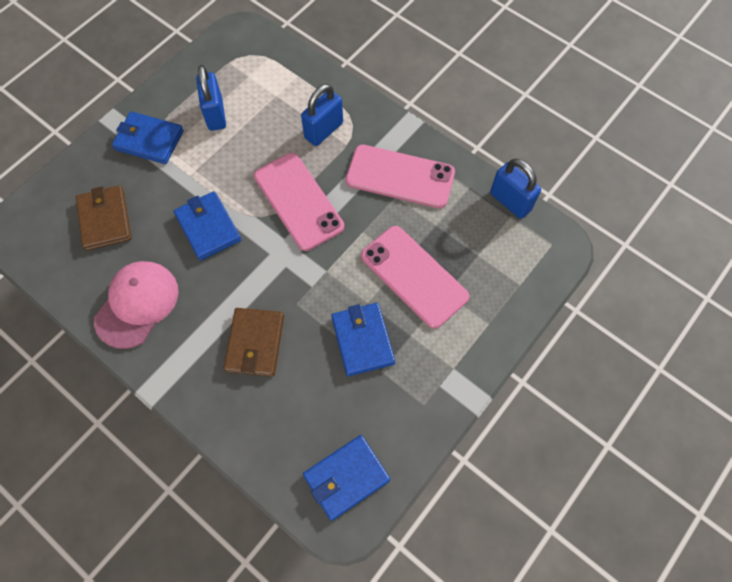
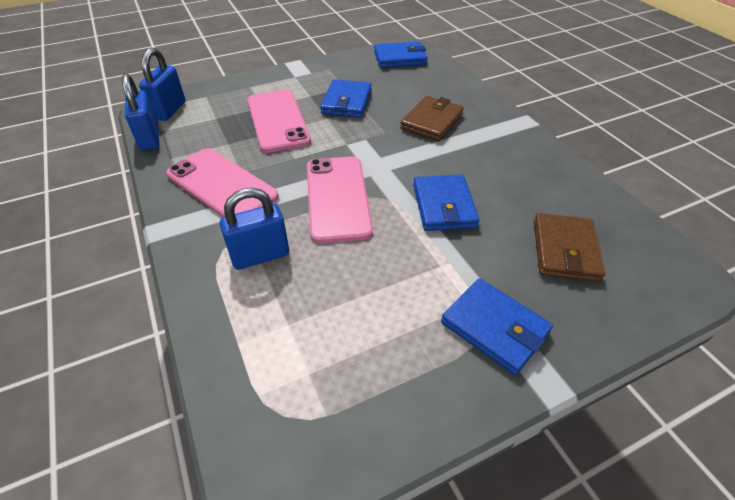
camera: 155 degrees left, 20 degrees down
pink cap [94,261,179,349] -> none
blue padlock [196,65,226,131] -> blue padlock moved to [139,48,185,121]

